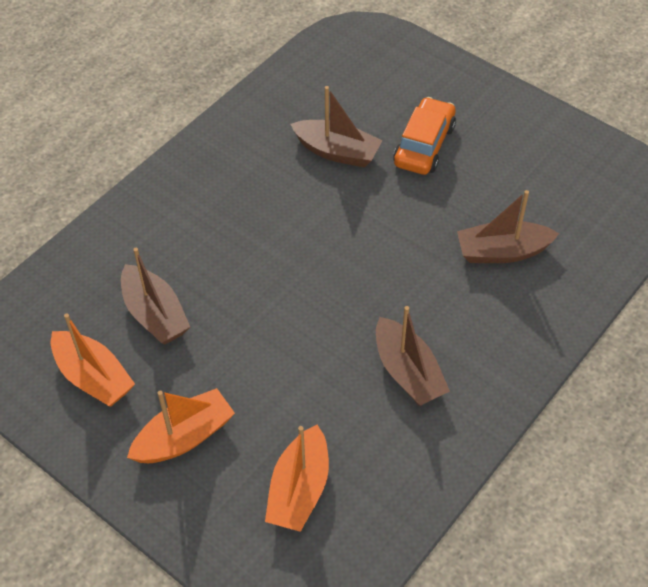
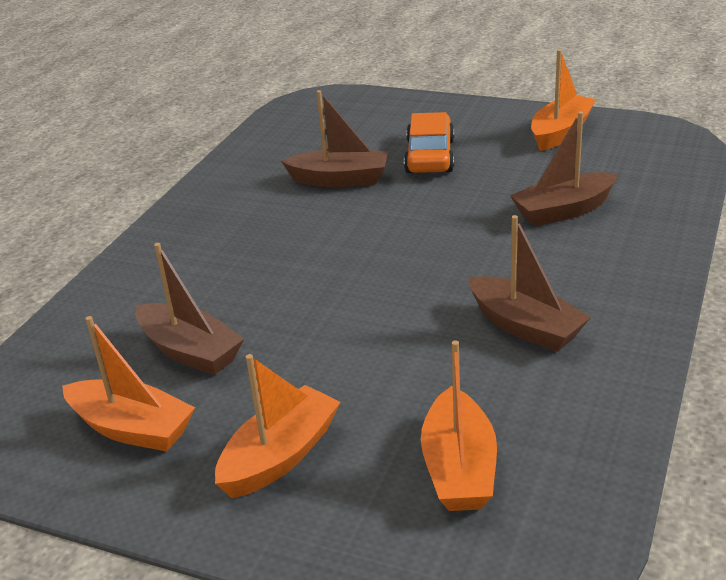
camera: 15 degrees left, 20 degrees down
none -> orange boat [531,49,596,151]

